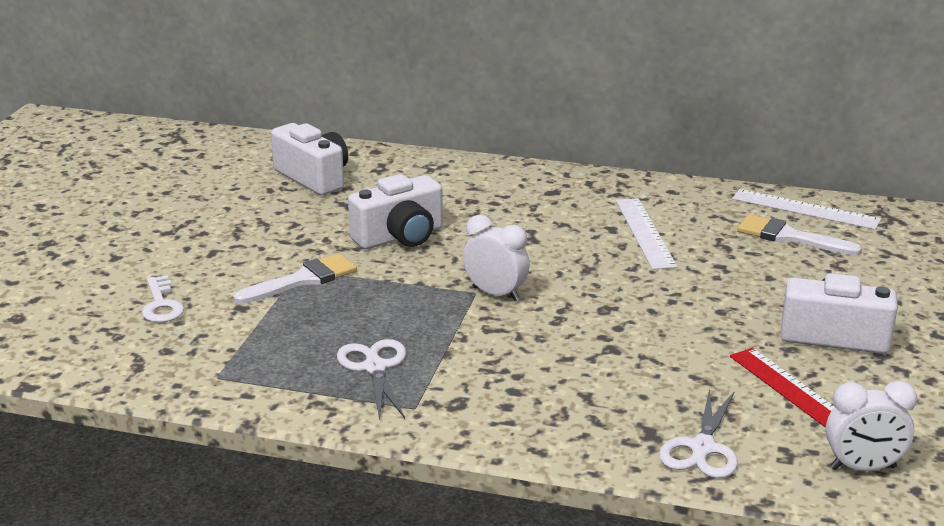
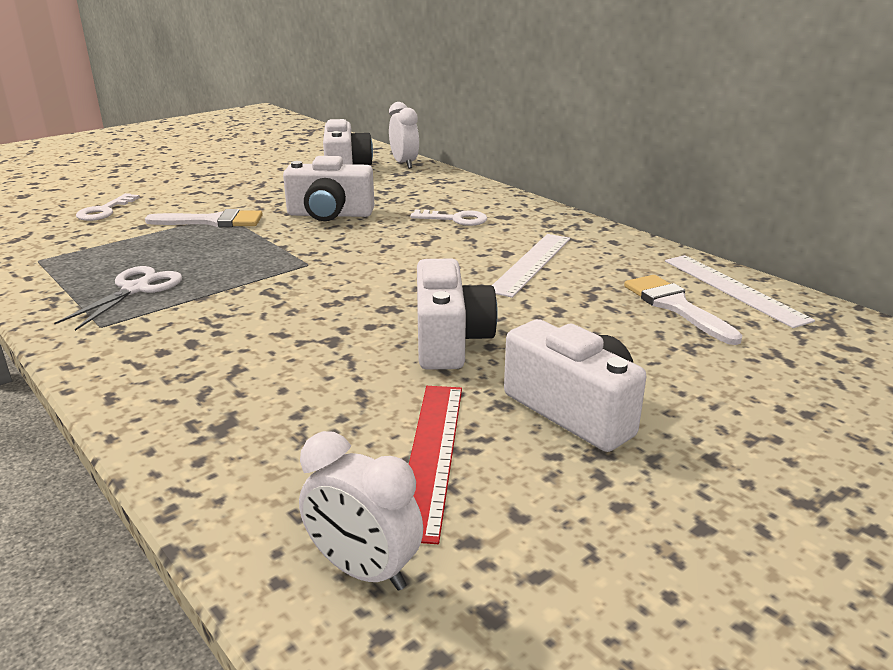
camera: 35 degrees right, 0 degrees up
white clock [463,215,530,301] -> white clock moved to [389,102,419,169]
white scissors [659,389,738,478] -> none
none -> white key [411,209,487,226]
none -> white camera [417,258,498,370]

